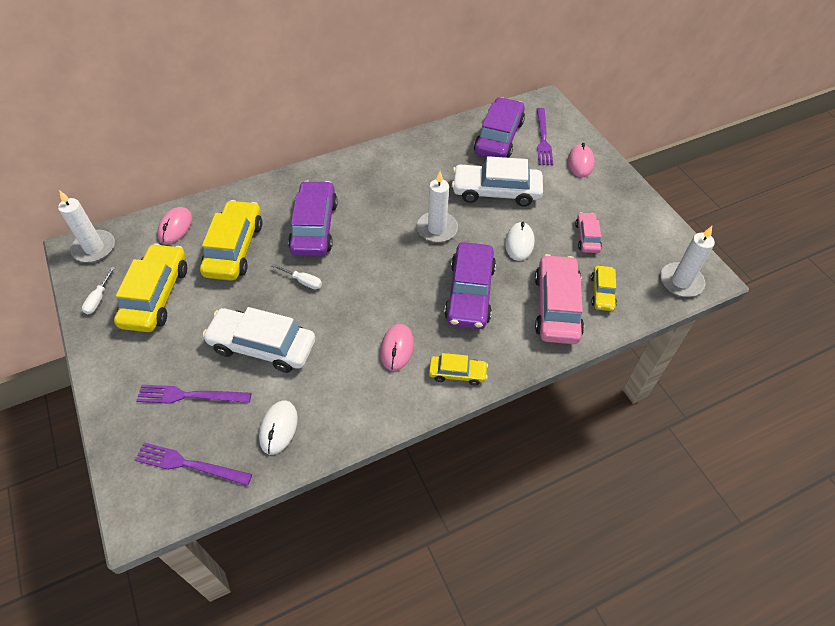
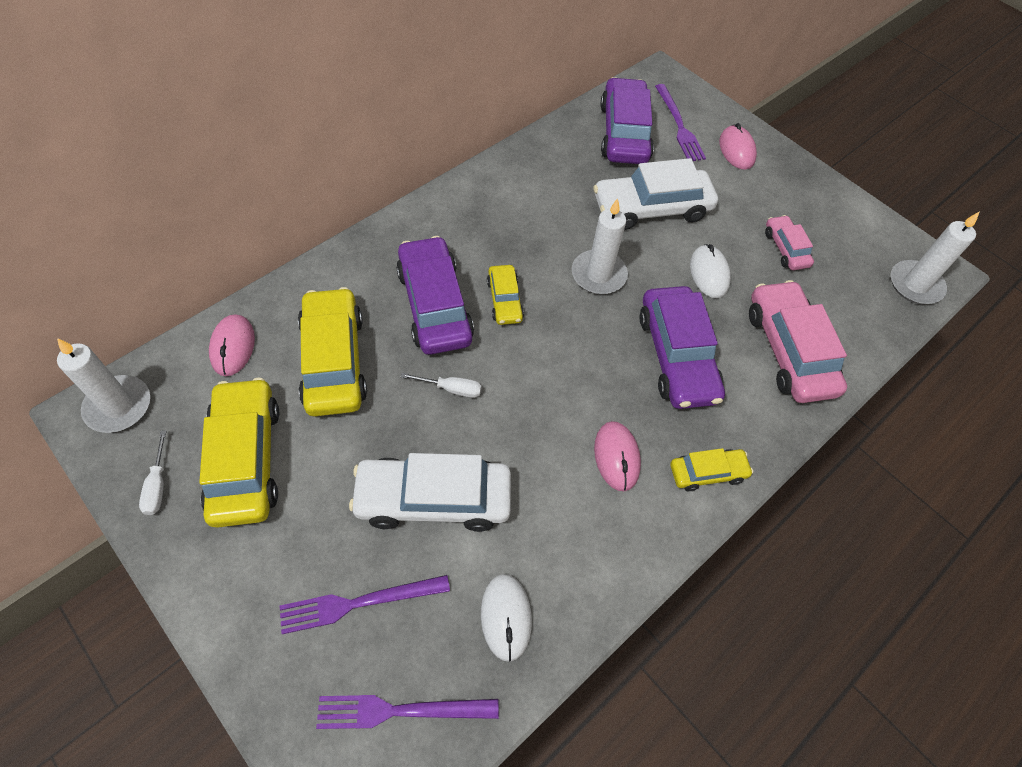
camera: 20 degrees left, 5 degrees up
yellow car [591,266,617,311] -> yellow car moved to [487,265,524,325]

